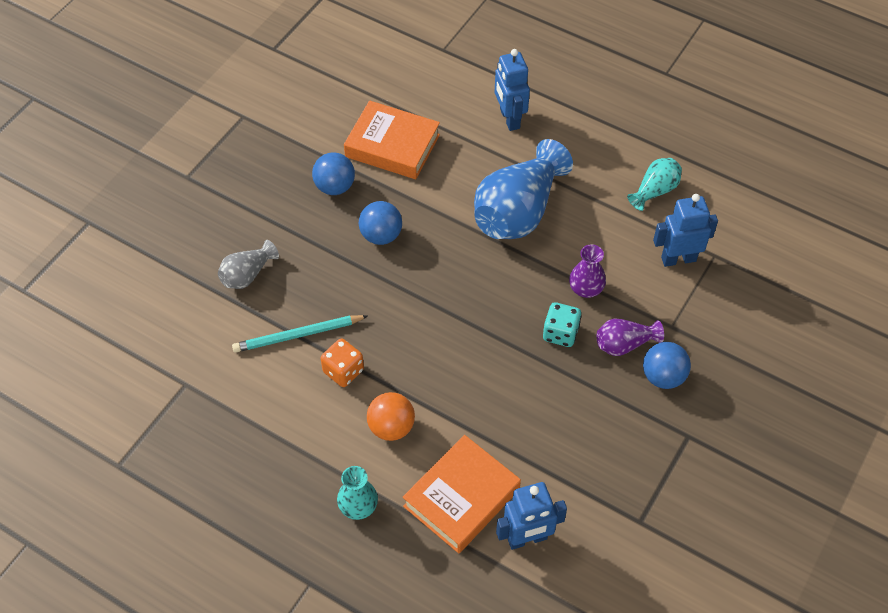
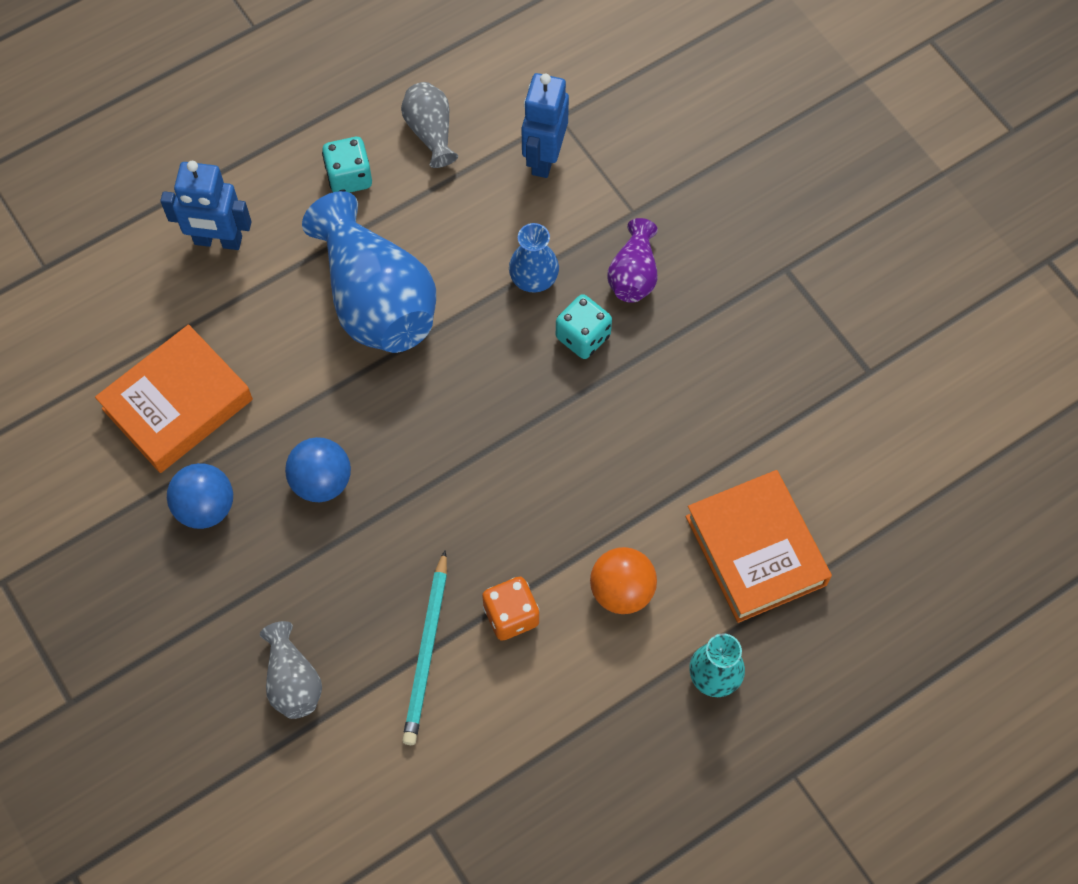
camera: 65 degrees left, 10 degrees up
blue robot [496,482,567,550] -> none
purple vase [569,244,606,298] -> blue vase [509,223,559,293]
turquoise vase [627,158,682,211] -> grey vase [401,82,458,168]
blue ball [643,342,691,389] -> none
none -> turquoise dice [322,137,372,193]

